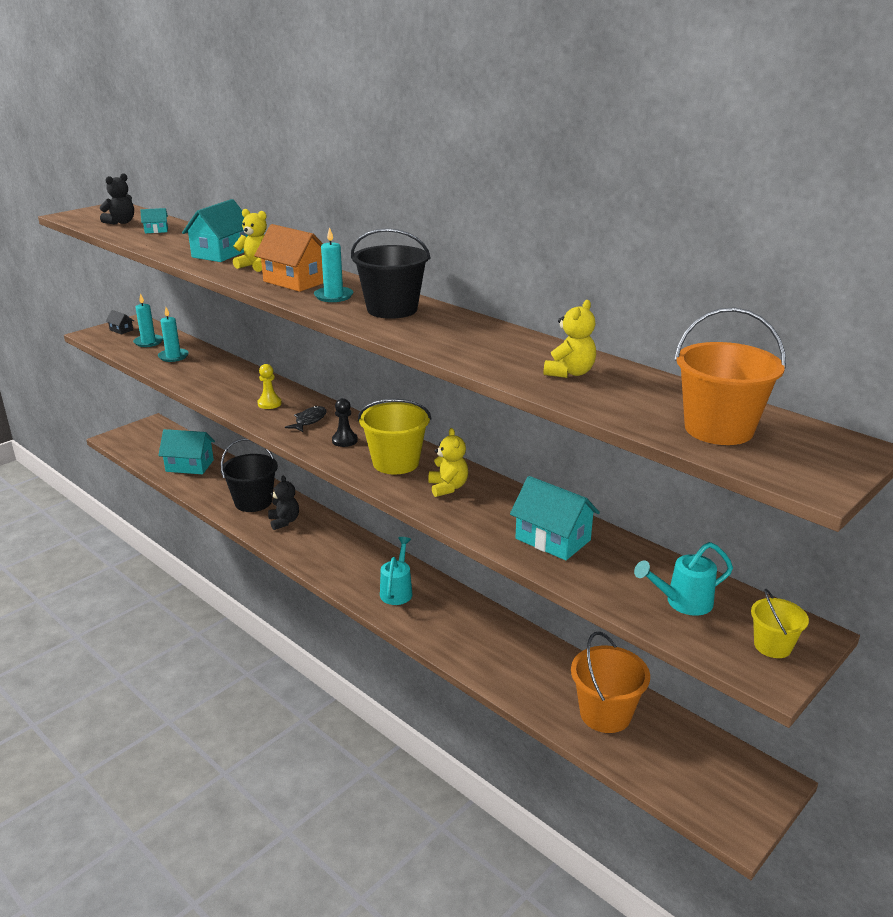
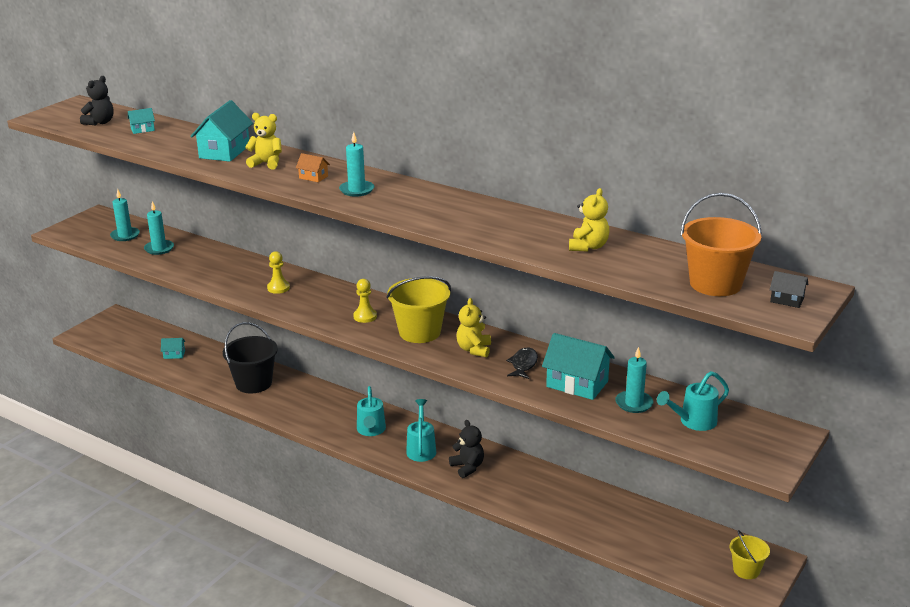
camera: 10 degrees left, 0 degrees up
black house [106,310,134,334] -> black house moved to [770,271,808,308]
turquoise house [158,429,215,474] -> turquoise house [161,338,185,359], size x0.49
orange house [254,224,323,292] -> orange house [296,153,330,182], size x0.49
black teddy bear [268,475,299,530] -> black teddy bear moved to [449,420,484,478]
black fish [285,406,327,432] -> black fish moved to [506,348,538,379]
black pawn [332,398,358,447] -> yellow pawn [353,279,377,323]
black bucket [351,228,431,319] -> none
yellow teddy bear [428,428,468,497] -> yellow teddy bear turned 150 degrees counterclockwise [457,298,491,357]
orange bucket [571,632,650,733] -> none
yellow bucket [751,589,809,658] -> yellow bucket moved to [730,530,770,579]
none -> turquoise watering can [357,386,386,436]
none -> turquoise candle [615,347,653,413]

